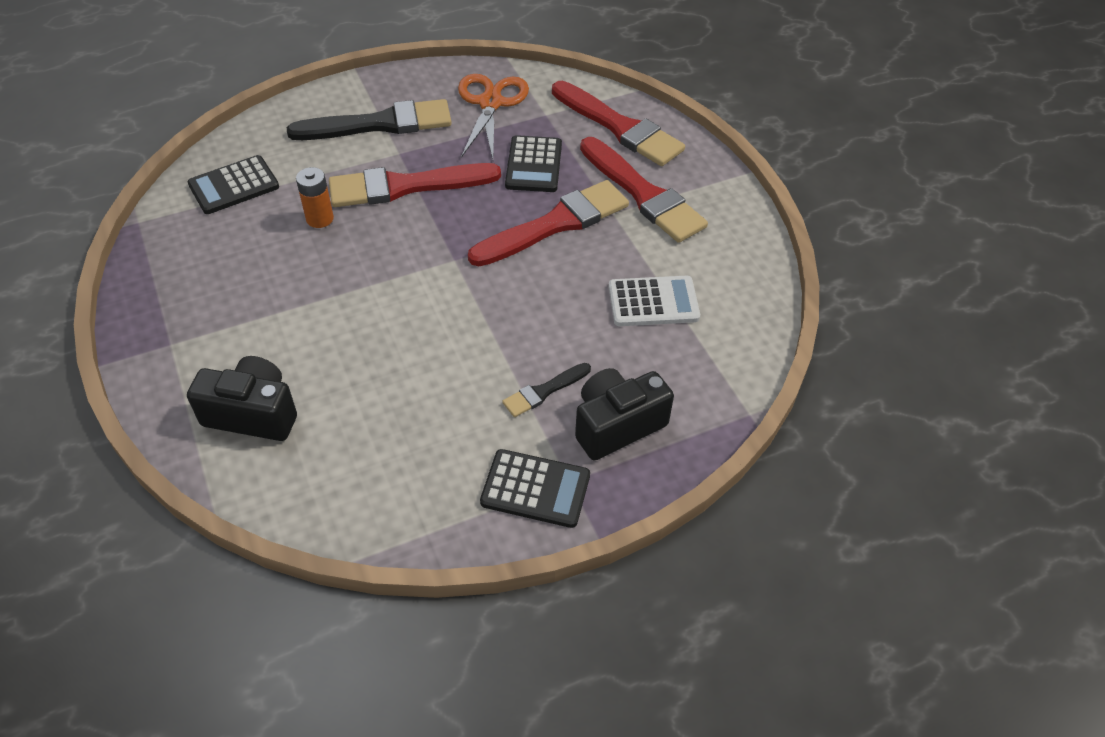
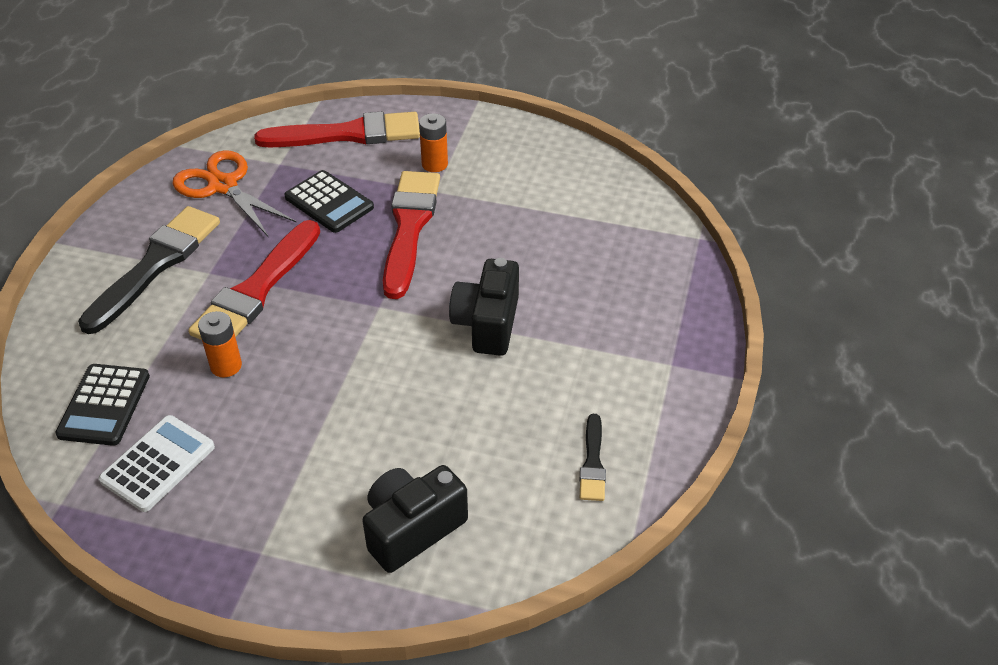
camera: 50 degrees left, 5 degrees down
black calculator [480,449,590,528] -> none
black brush [502,363,591,417] -> black brush moved to [580,414,606,501]
black camera [575,368,674,460] -> black camera moved to [449,258,519,356]
red brush [580,137,708,243] -> orange battery [419,113,448,172]
white calculator [609,276,700,326] -> white calculator moved to [99,415,215,512]

